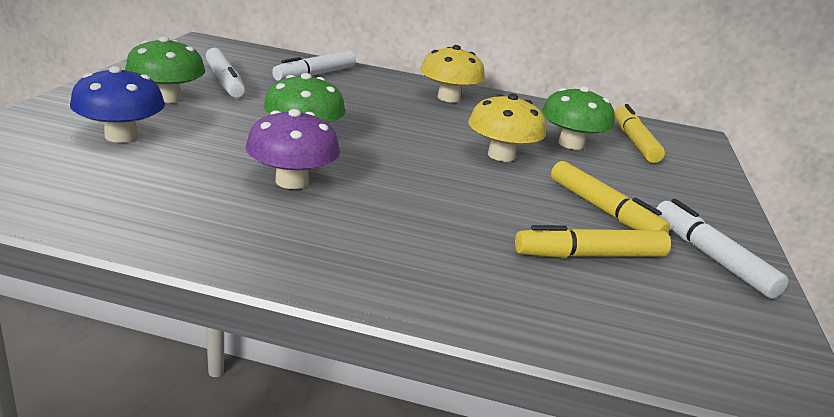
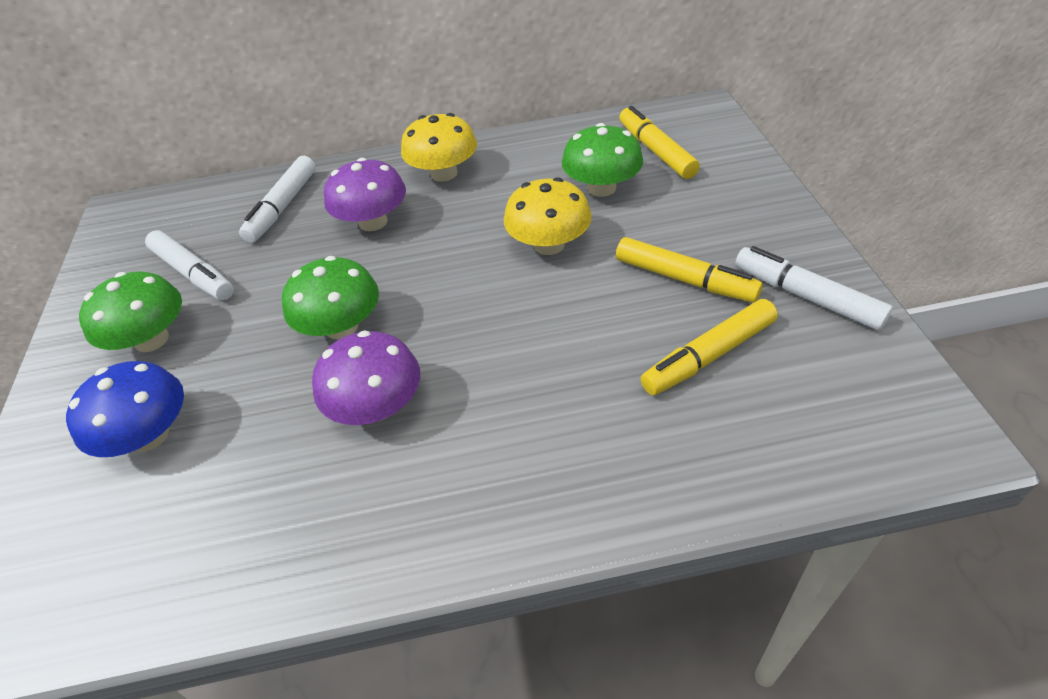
camera: 15 degrees left, 20 degrees up
none -> purple mushroom [324,158,406,231]

